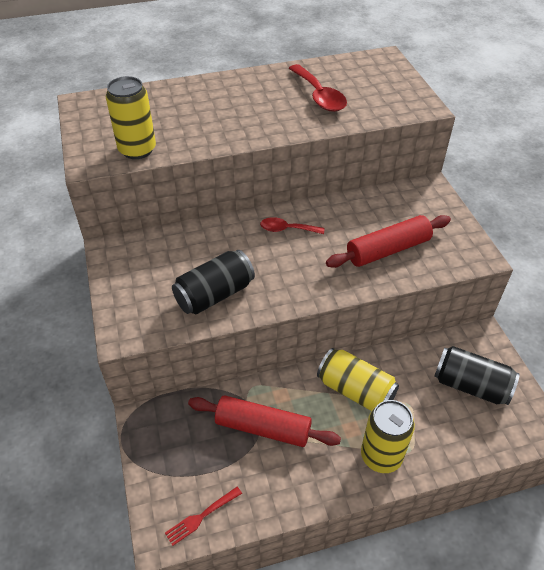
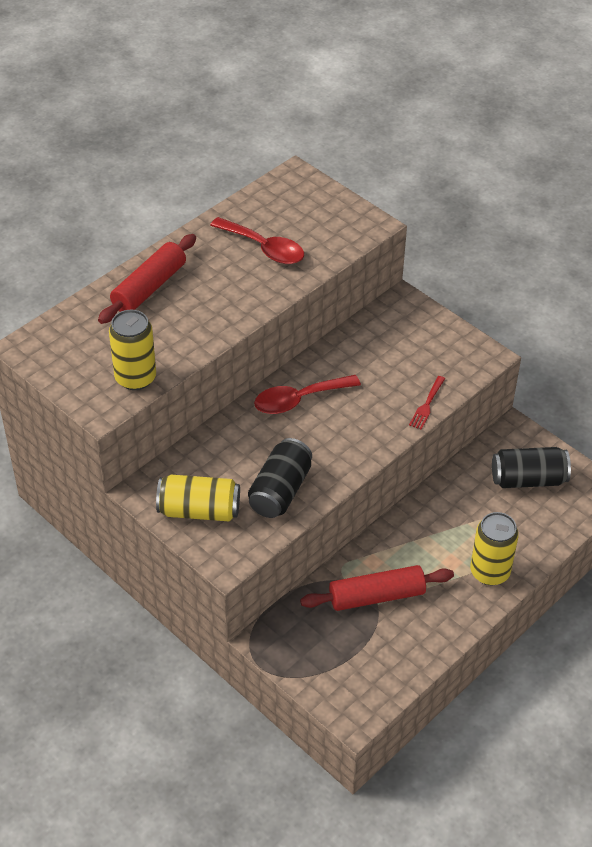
camera: 30 degrees left, 0 degrees up
red fork [165,487,242,546] -> red fork moved to [409,376,445,430]
red spoon [260,217,325,234] -> red spoon [254,375,361,414], size x1.61
yellow can [317,348,399,411] -> yellow can moved to [156,475,240,521]
red rolling pin [326,215,451,268] -> red rolling pin moved to [98,234,196,324]

